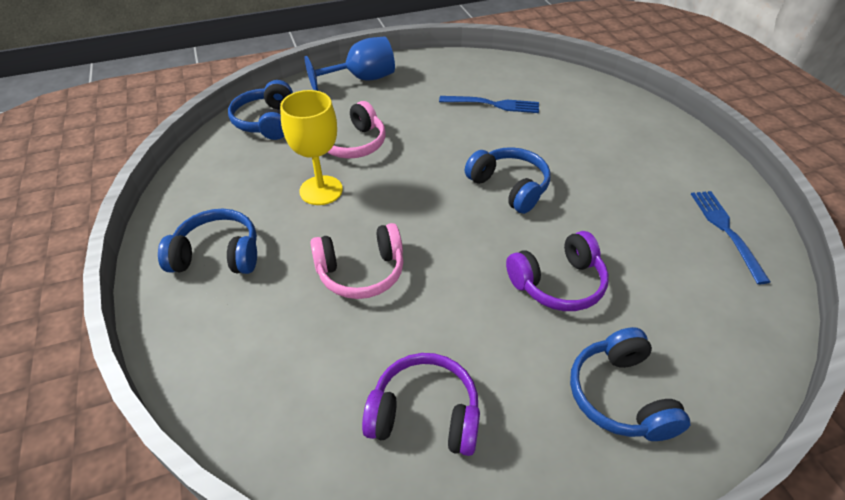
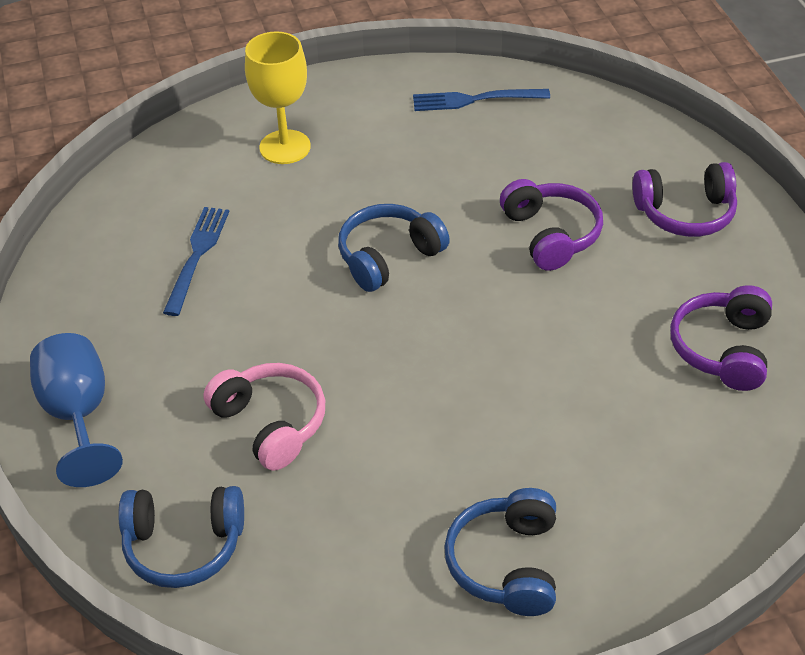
camera: 85 degrees left, 0 degrees up
yellow goblet [280,90,343,205] -> yellow goblet moved to [245,31,311,164]
pink headphones [310,223,404,299] -> none
blue headphones [570,327,690,441] -> purple headphones [632,162,737,237]

